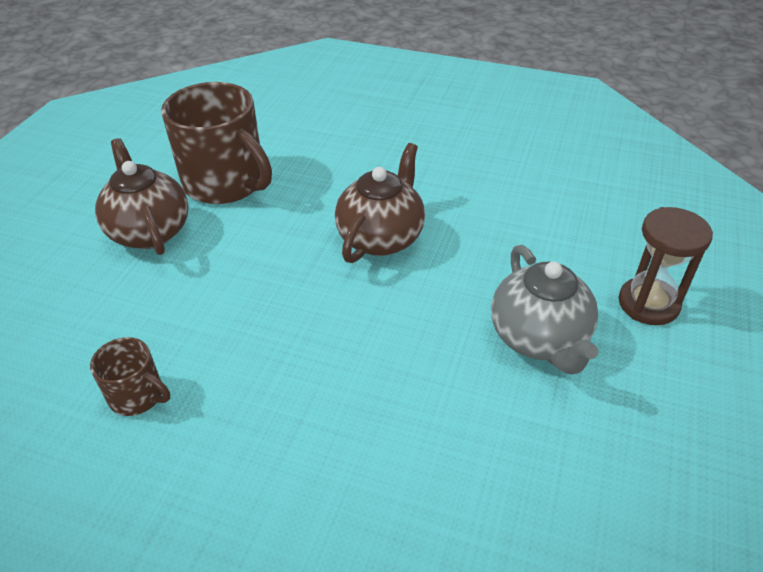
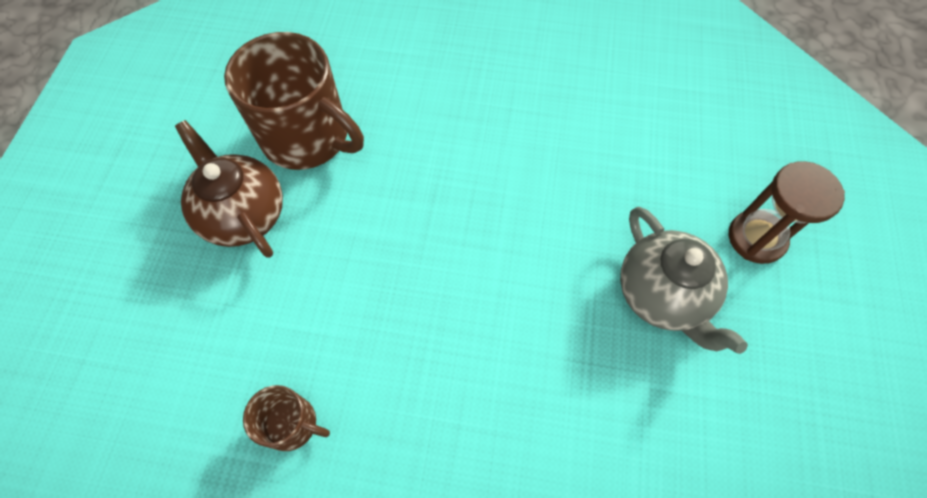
camera: 10 degrees left, 20 degrees up
brown teapot [335,143,425,263] -> none

